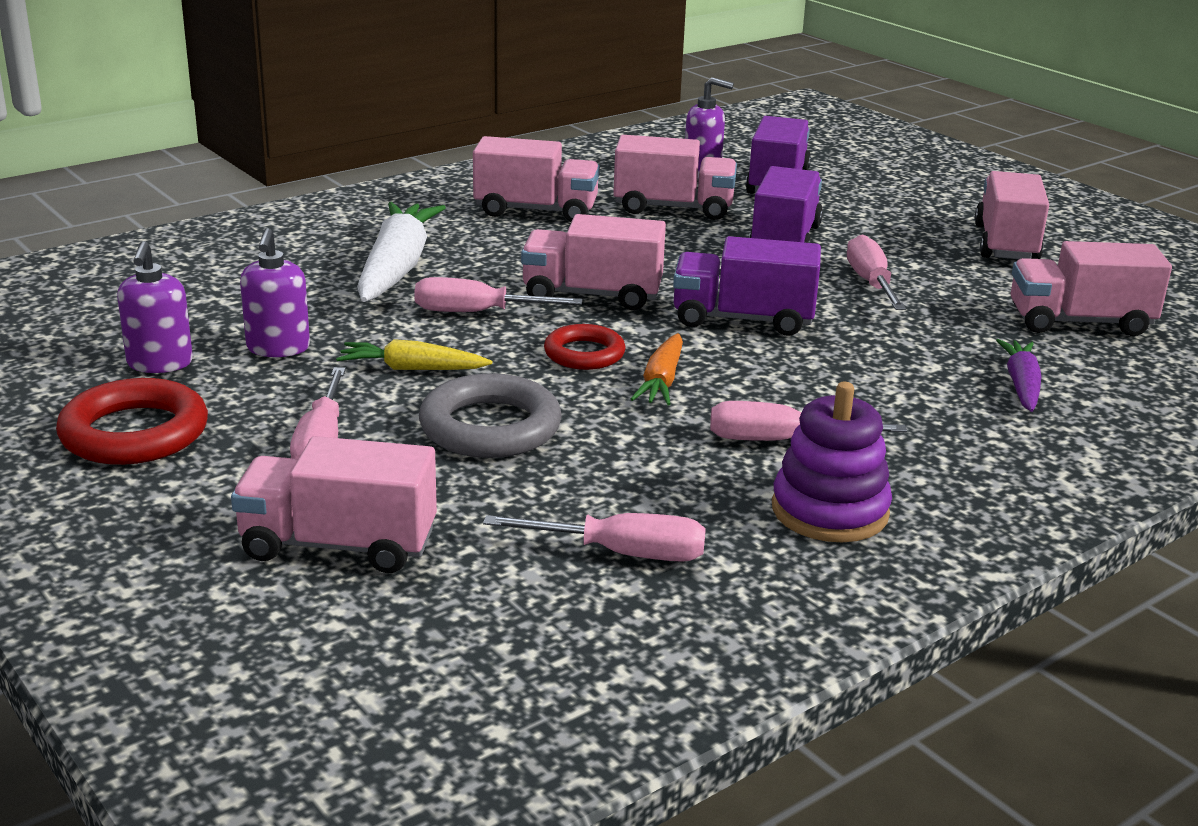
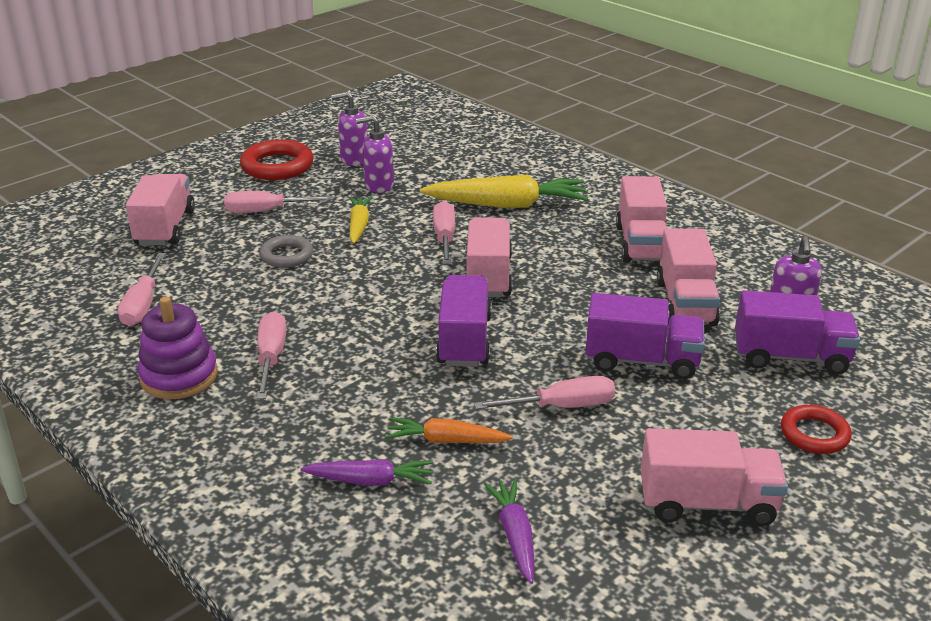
camera: 85 degrees right, 5 degrees up
white carrot [357,202,446,302] -> yellow carrot [420,175,588,208]
grey ring [419,373,562,458] -> grey ring [259,235,313,268], size x0.63
red ring [544,324,625,370] -> red ring moved to [781,405,852,454]
orange carrot [631,333,683,405] -> orange carrot moved to [385,417,513,443]
pink truck [1011,241,1172,336] -> purple carrot [484,479,534,584]

